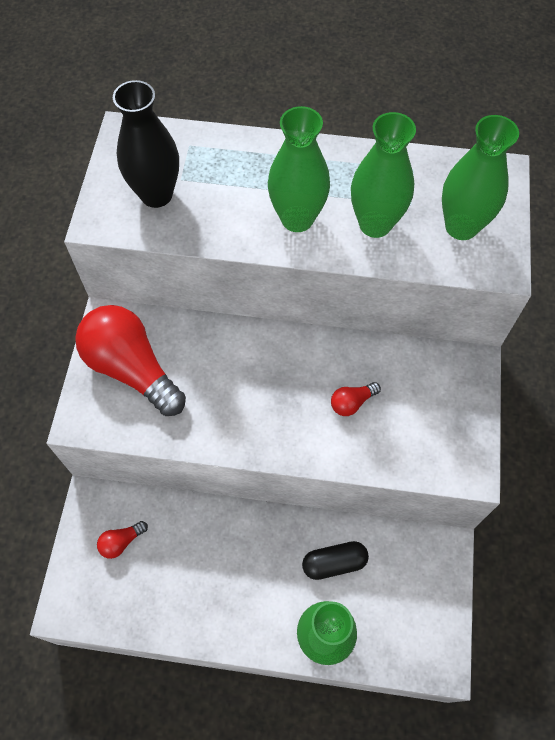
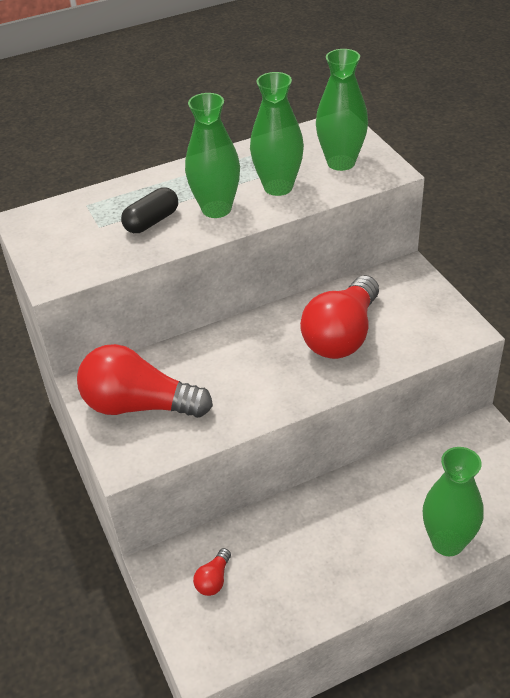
camera: 30 degrees left, 20 degrees down
black vase [113,80,179,208] -> none
black capsule [302,541,369,580] -> black capsule moved to [121,187,178,233]
red light bulb [331,382,381,416] -> red light bulb [300,275,379,359], size x2.38

